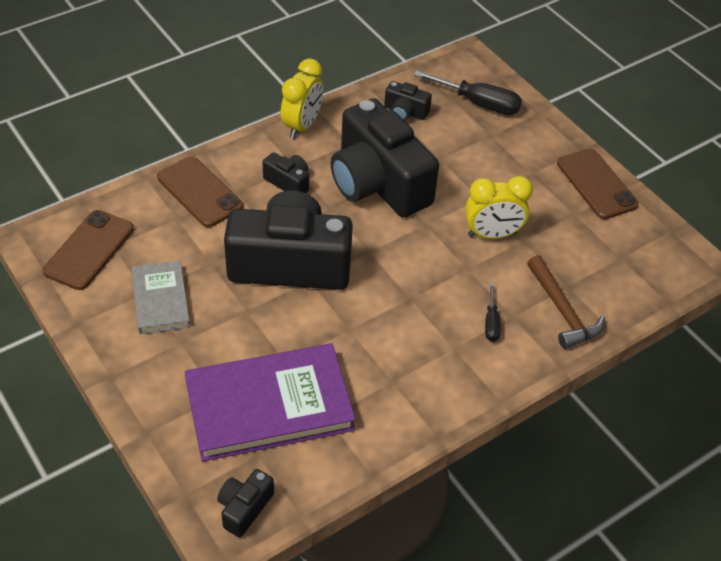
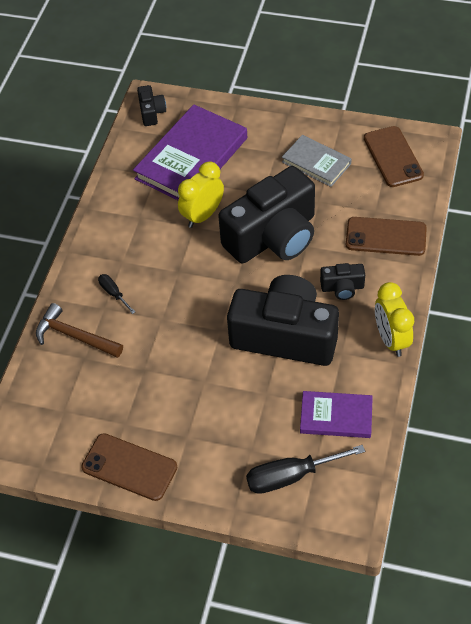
camera: 145 degrees right, 5 degrees up
black camera [384,81,432,121] -> purple book [300,391,373,438]
yellow clock [465,176,533,239] -> yellow clock moved to [178,161,224,228]

